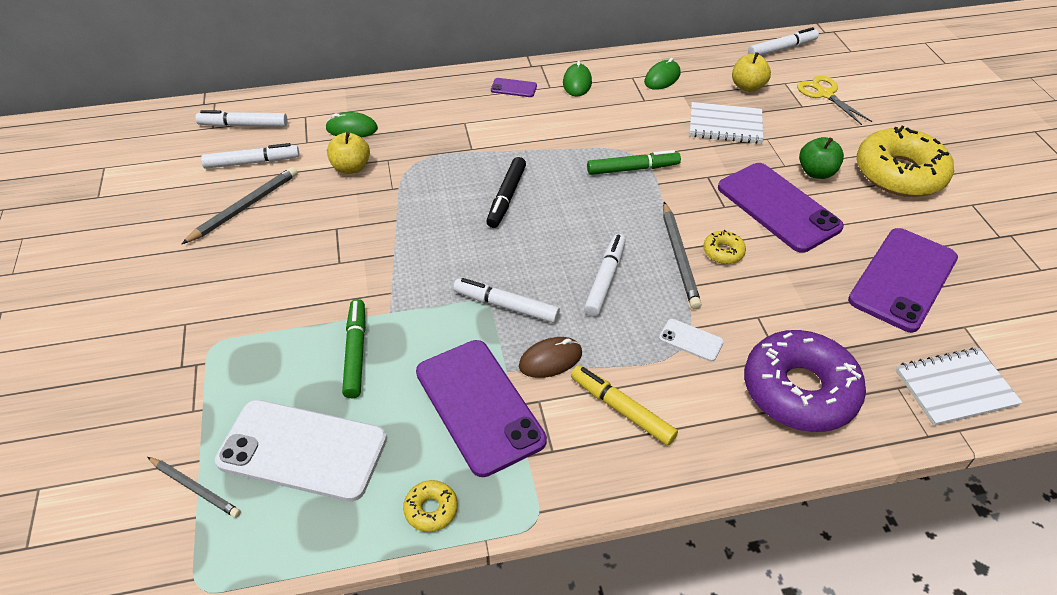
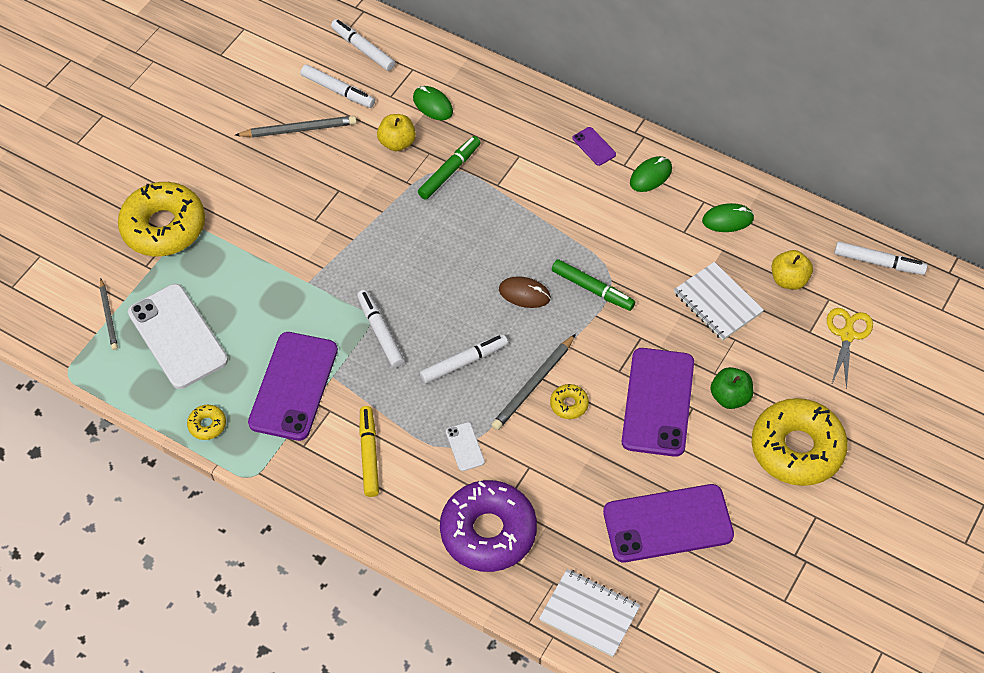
camera: 45 degrees right, 10 degrees up
green marker [342,299,366,398] -> green marker moved to [418,136,481,199]
black marker [486,157,526,228] -> none
brown mouse [519,337,582,378] -> brown mouse moved to [499,276,551,308]
none -> yellow donut [118,182,205,256]

